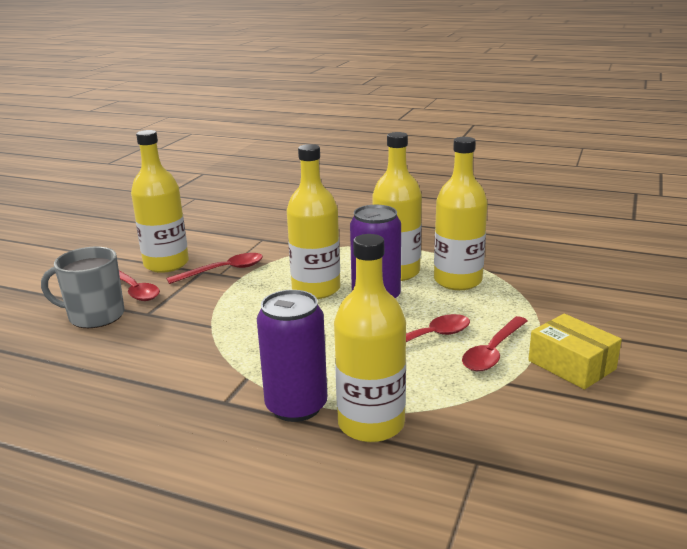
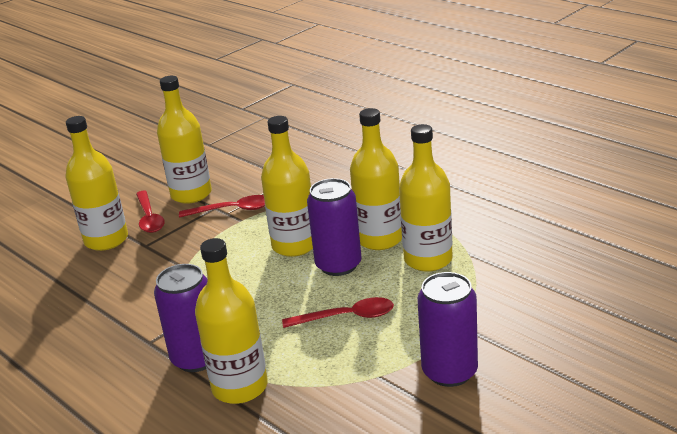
camera: 25 degrees right, 5 degrees up
grey mug [41,247,125,328] -> yellow bottle [66,116,128,251]
red spoon [462,316,528,371] -> none
yellow box [528,314,622,390] -> purple can [417,272,478,387]

